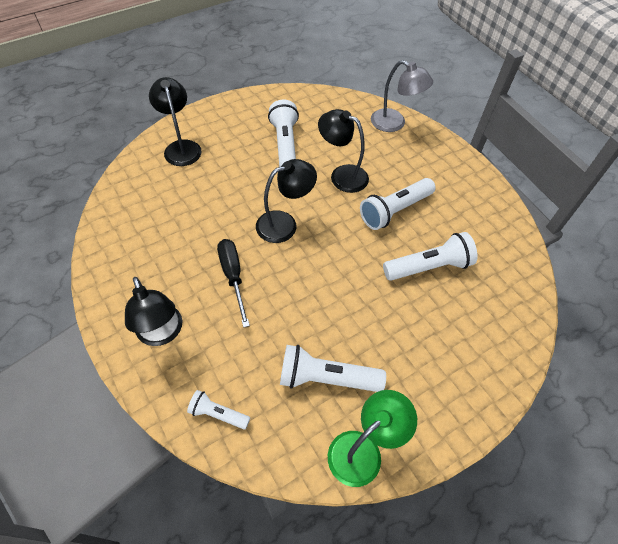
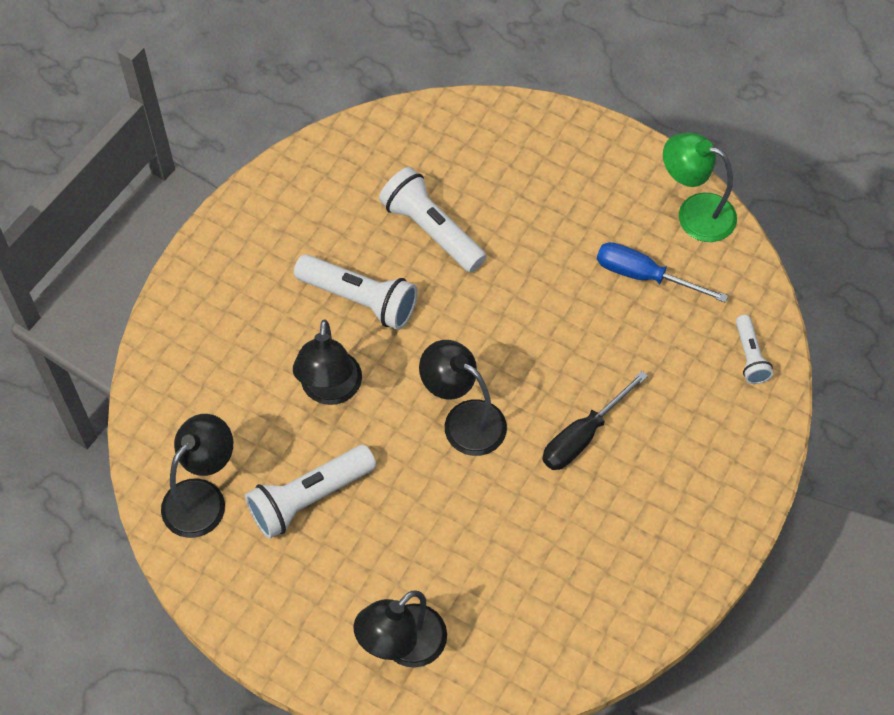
camera: 115 degrees left, 5 degrees up
black lamp [125,277,182,346] -> black lamp moved to [161,414,233,538]
white flashlight [280,345,386,392] -> blue screwdriver [597,242,728,303]
grey lamp [371,60,433,132] -> none

